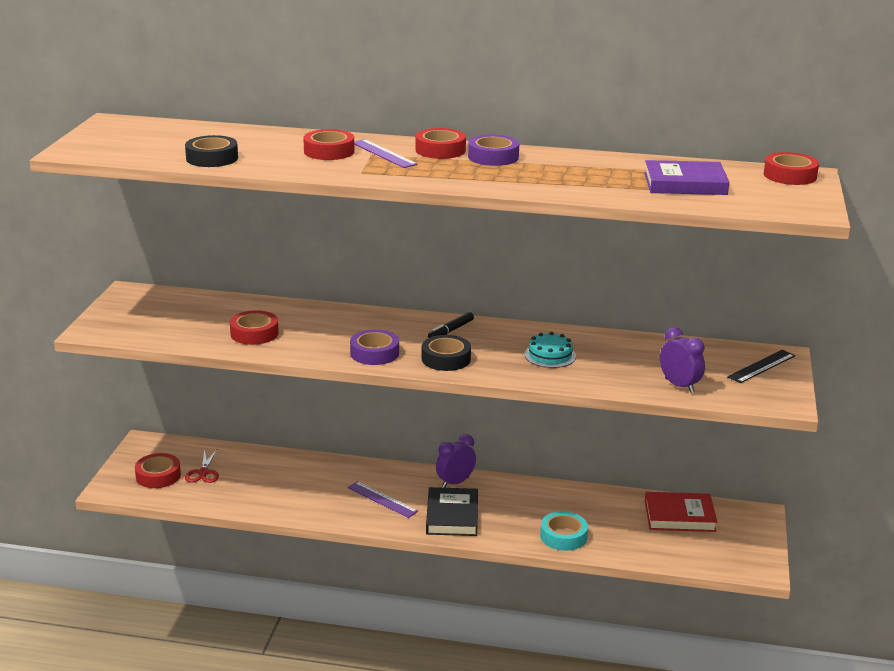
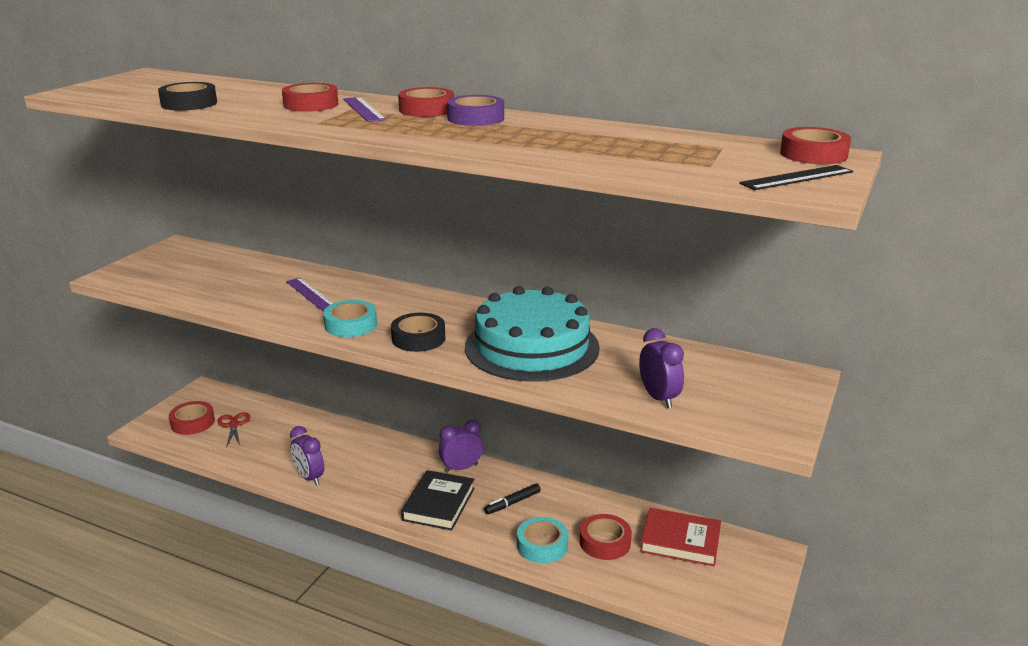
camera: 15 degrees right, 0 degrees up
red scissors [185,449,219,483] -> red scissors turned 150 degrees clockwise [217,412,250,448]
red tape [230,310,279,345] -> red tape moved to [580,514,632,560]
purple ruler [347,481,418,518] -> purple ruler moved to [286,278,333,312]
purple tape [350,329,399,365] -> turquoise tape [323,300,377,337]
black marker [428,312,474,338] -> black marker moved to [484,484,541,514]
turquoise cake [525,332,576,368] -> turquoise cake [465,286,600,382], size x2.35
purple book [644,160,729,195] -> none
black ruler [727,350,795,383] -> black ruler moved to [739,165,853,190]
none -> purple clock [290,426,324,485]

